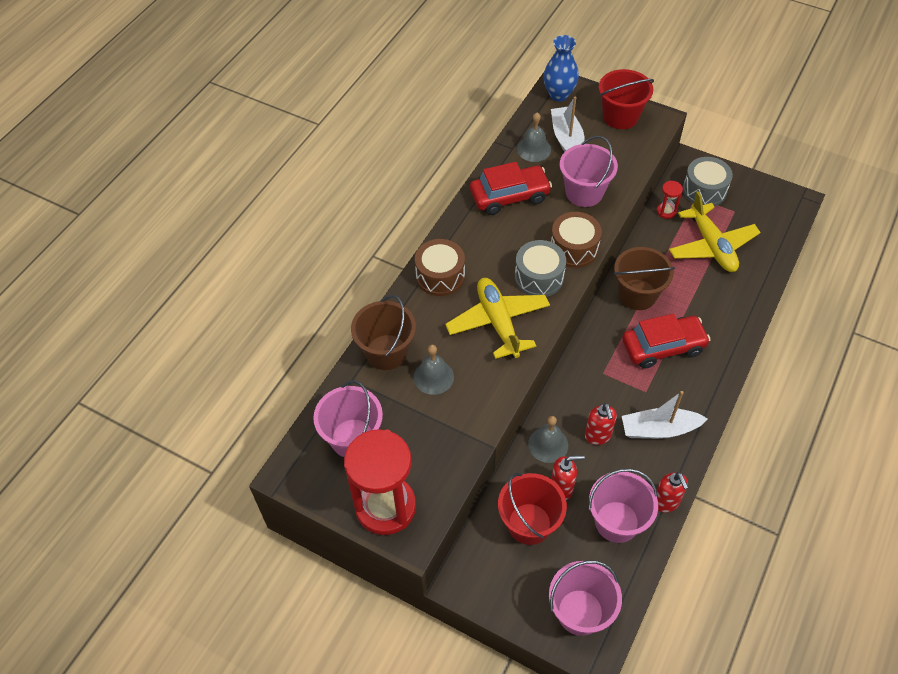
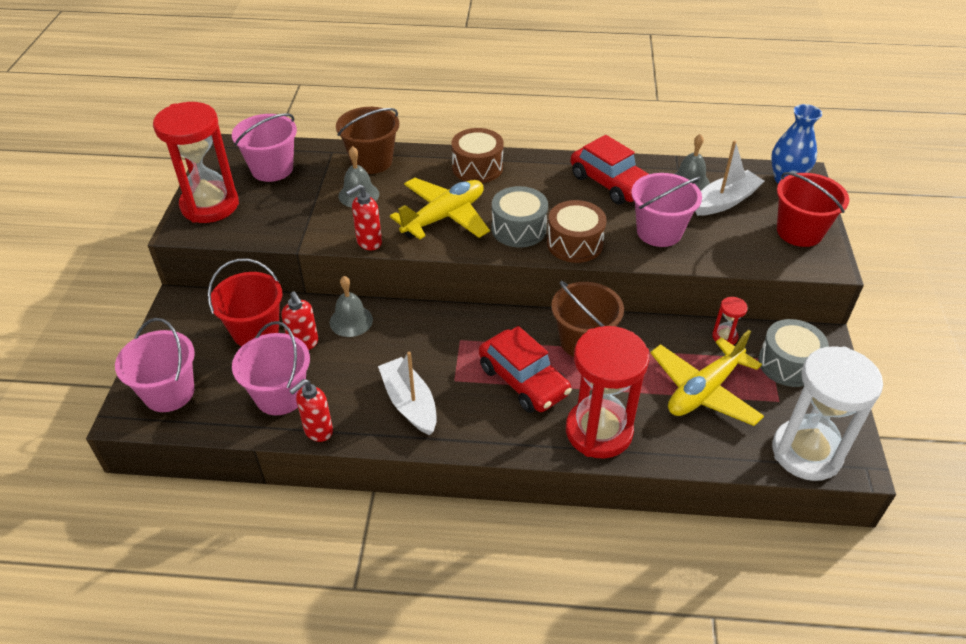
camera: 65 degrees right, 10 degrees down
red soap dispenser [585,403,617,445] -> red soap dispenser moved to [346,184,382,250]
none -> red hourglass [566,326,649,459]
none -> white hourglass [772,346,883,481]

